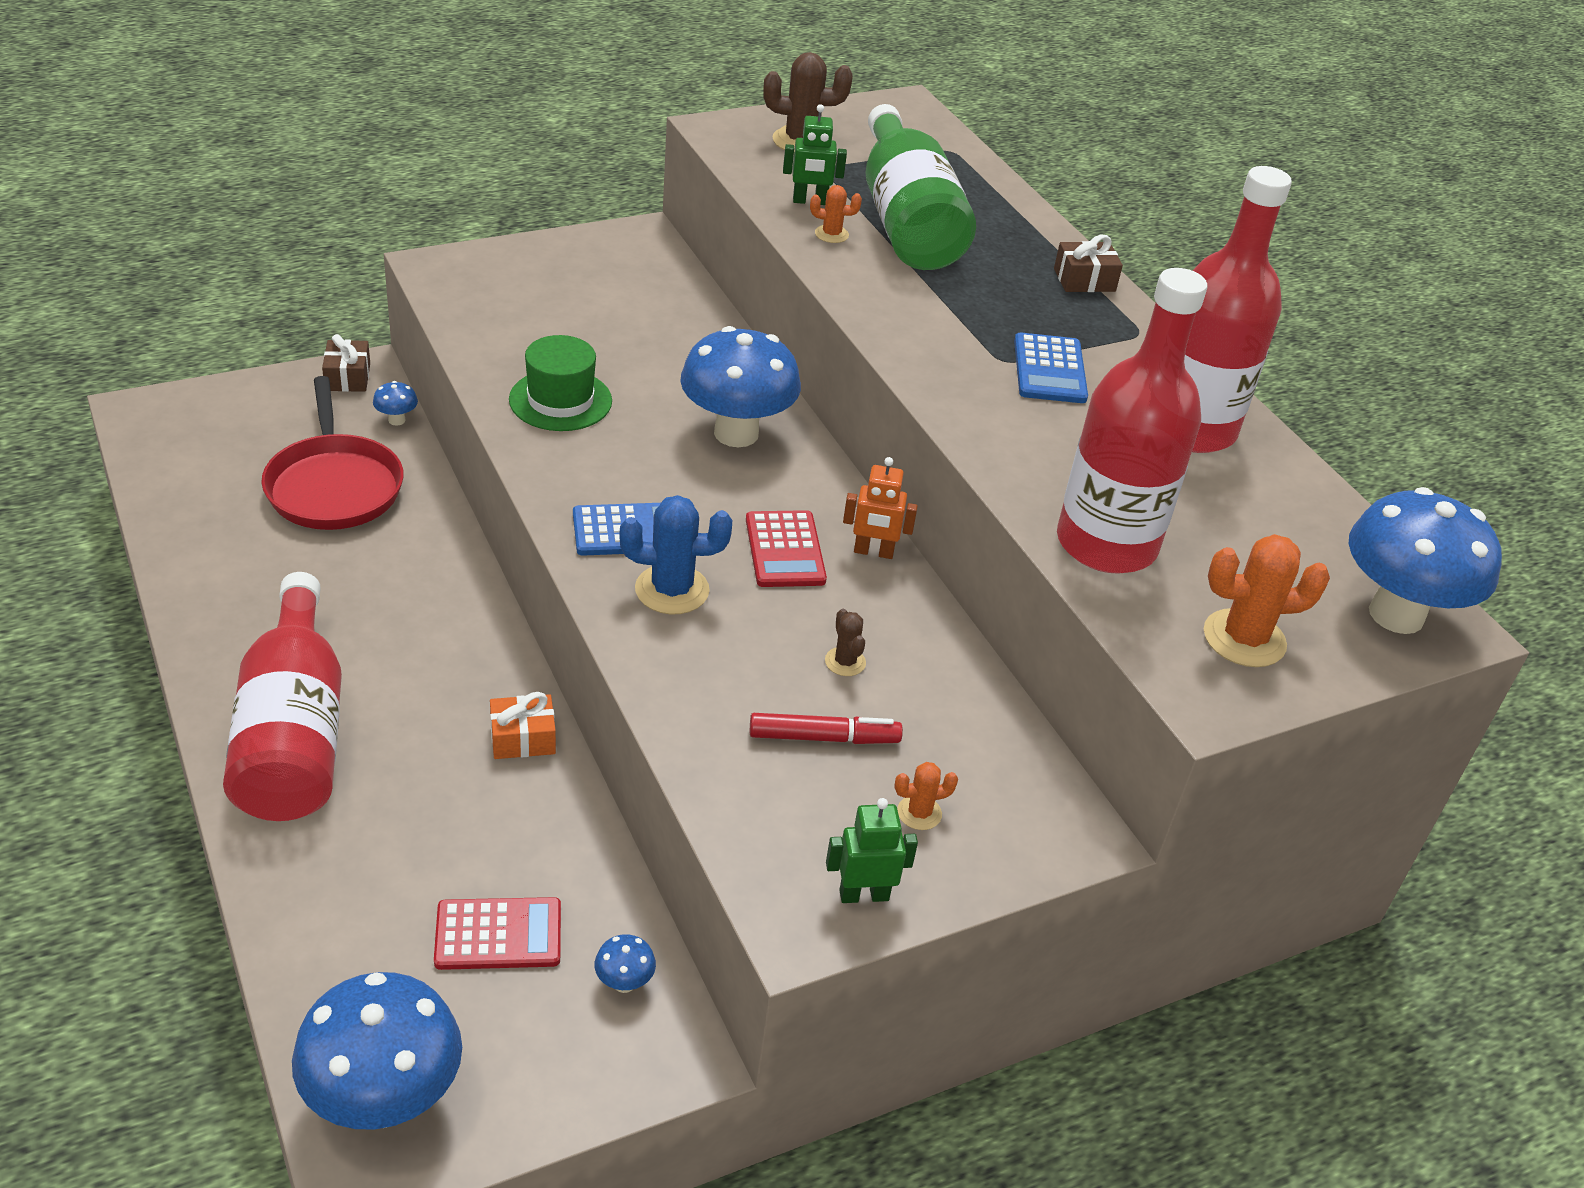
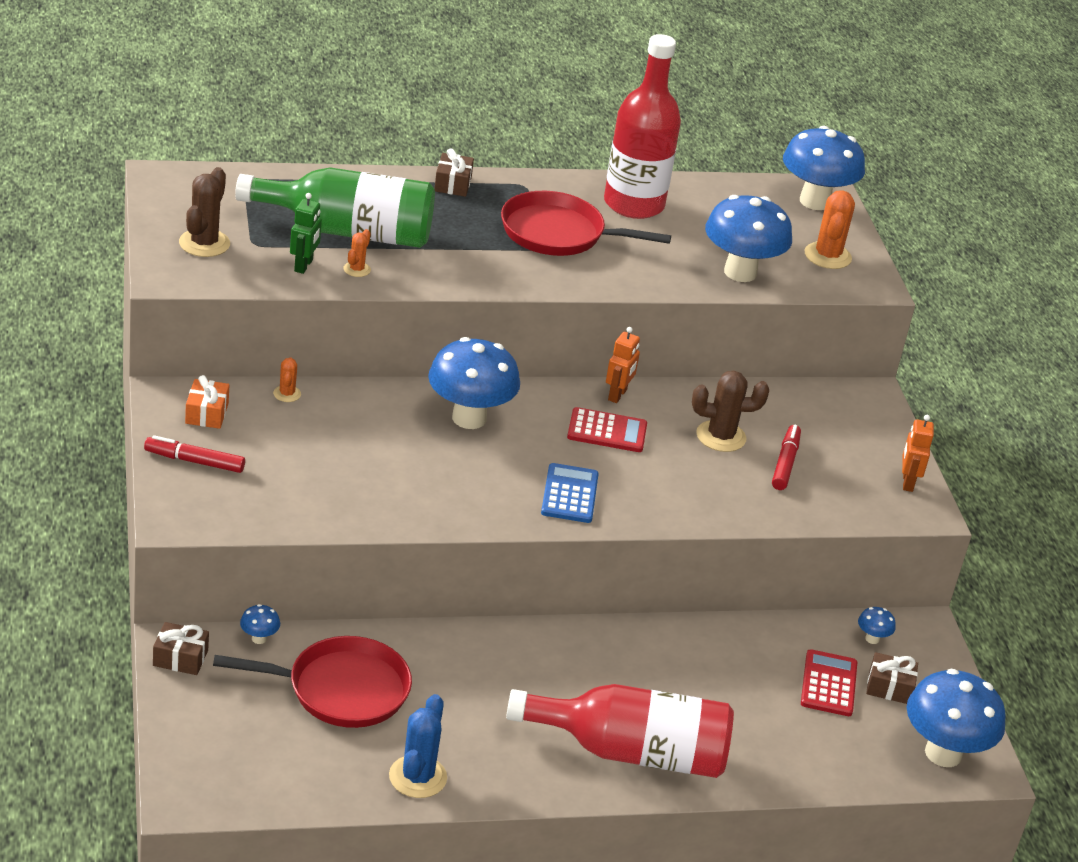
camera: 75 degrees left, 5 degrees down
orange gift [490,692,556,759] -> orange gift moved to [185,375,229,429]
green hat [509,335,612,431] -> none
blue cactus [619,495,732,614] -> blue cactus moved to [389,694,447,798]
brown cactus [825,609,866,676] -> brown cactus [692,371,769,452], size x1.85
green robot [826,798,918,903] -> orange robot [902,415,934,492]
orange cactus [894,762,958,830] -> orange cactus moved to [273,357,301,402]
blue calculator [1014,333,1088,403] -> red pan [501,191,671,256]
red bottle [1057,268,1208,574] -> blue mushroom [705,195,792,282]
none -> red marker [144,435,245,473]
none -> brown gift [866,652,918,704]

